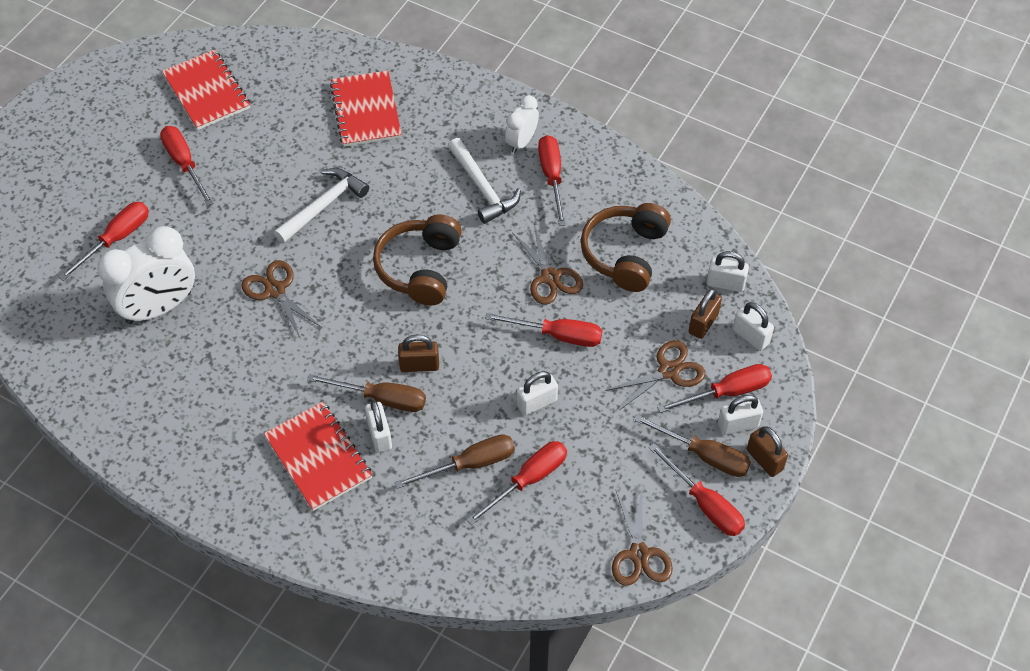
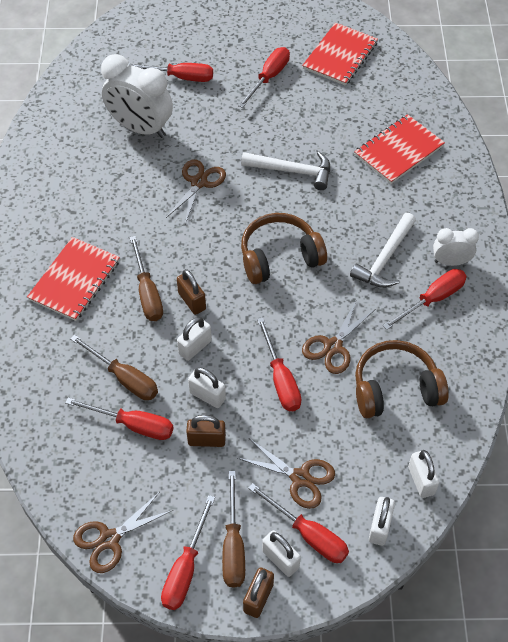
camera: 60 degrees right, 0 degrees up
white padlock [365,400,392,453] -> white padlock moved to [177,317,212,361]
brown padlock [689,288,722,339] -> brown padlock moved to [186,415,226,447]

